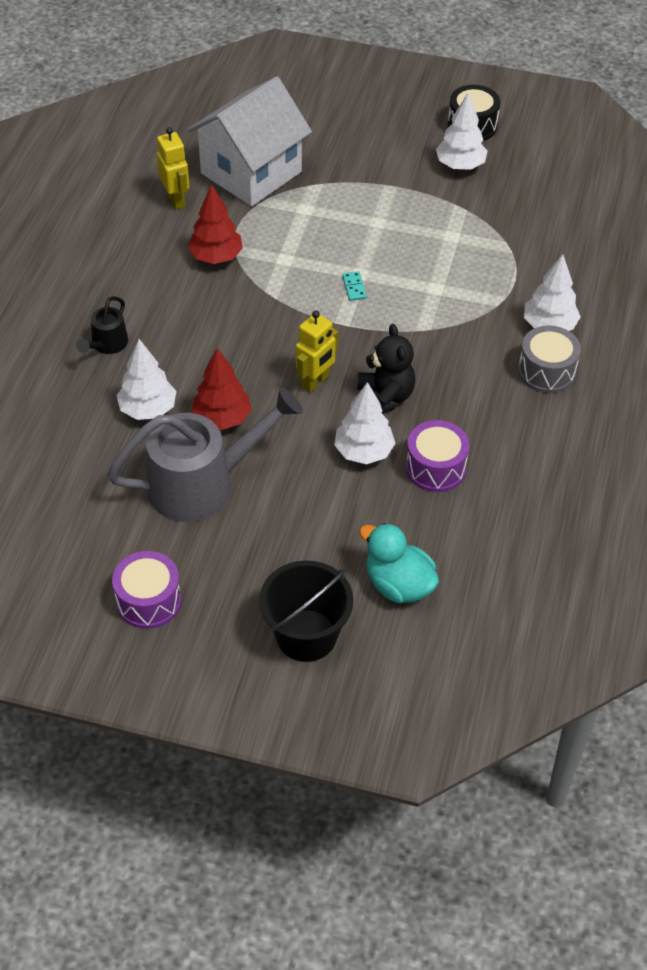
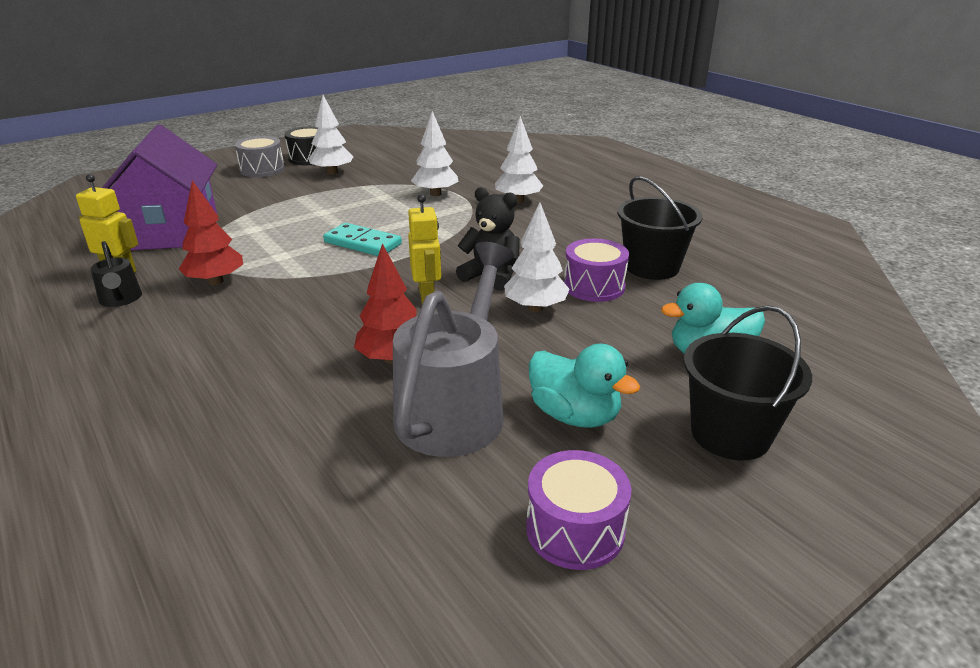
camera: 50 degrees left, 20 degrees down
black watering can [76,296,128,354] -> black watering can moved to [91,241,142,307]
white tree [116,339,177,420] -> white tree moved to [411,111,459,196]
white house [188,76,312,206] -> purple house [102,124,217,250]
turquoise domino [342,271,367,301] -> turquoise domino [323,223,402,256], size x2.02
grey drum [518,325,581,393] -> grey drum moved to [235,136,285,177]
none -> turquoise duck [529,344,640,428]
none -> black bucket [617,176,703,280]

